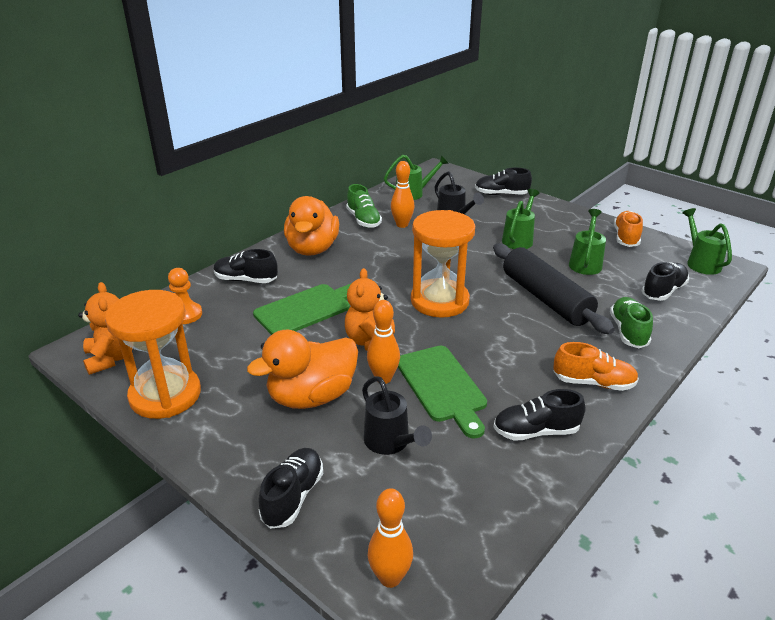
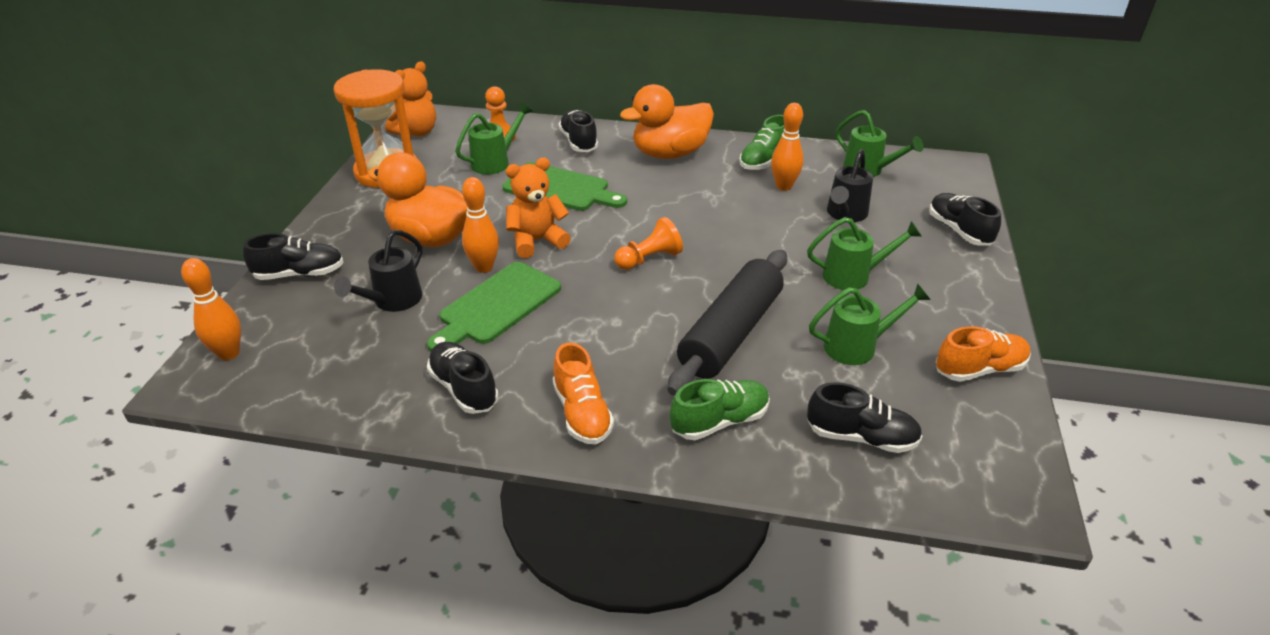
camera: 60 degrees right, 5 degrees up
orange hourglass [411,210,475,318] -> orange pawn [614,217,683,270]
green watering can [682,208,732,275] -> green watering can moved to [455,102,533,175]

